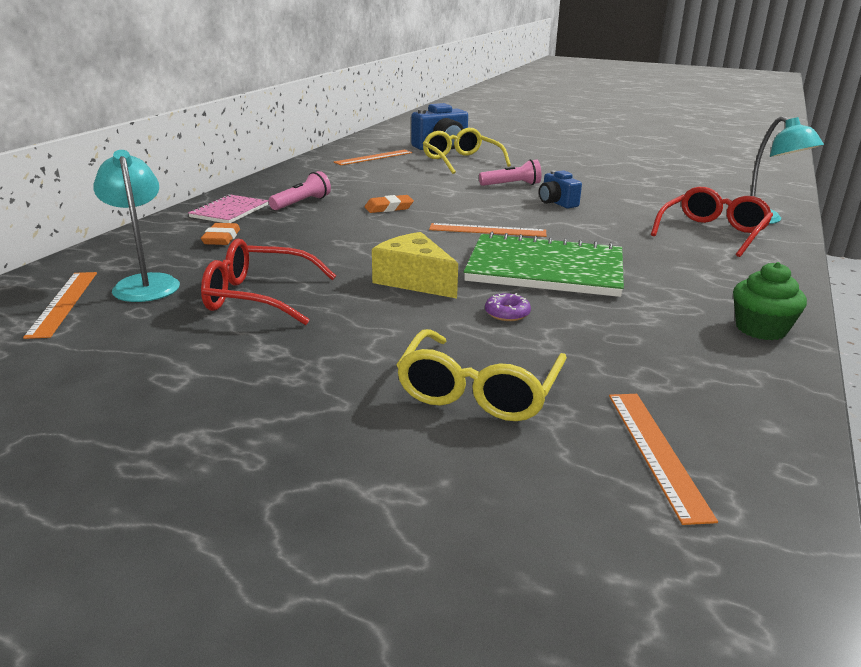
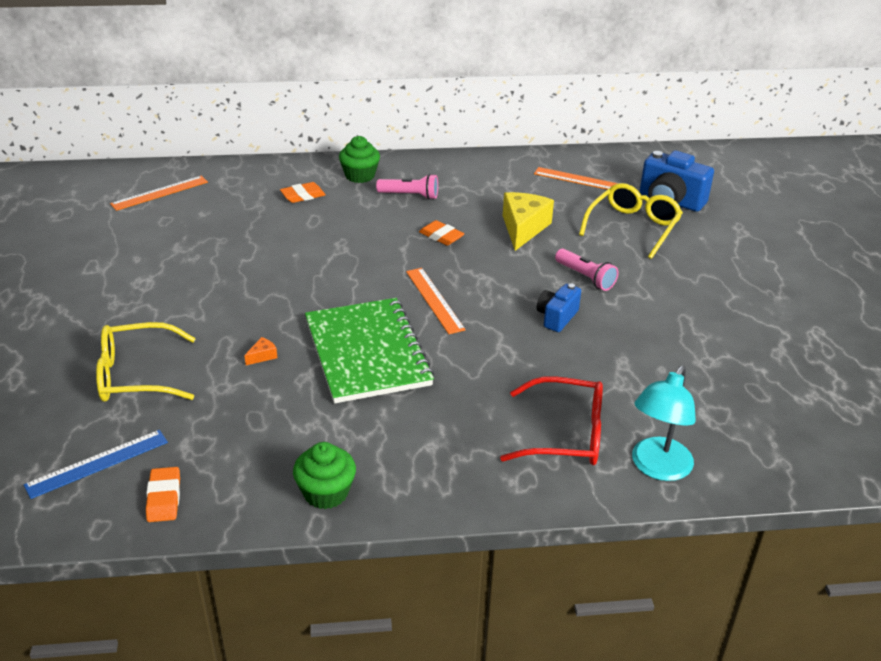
camera: 60 degrees right, 10 degrees up
turquoise lamp [93,150,180,302] -> none
pink notebook [188,194,268,223] -> green cupcake [339,136,380,183]
red glasses [201,239,336,325] -> none
yellow cheese [372,232,458,299] -> yellow cheese moved to [503,192,554,251]
purple donut [485,293,531,321] -> orange cheese [244,337,278,365]
orange ruler [609,394,718,525] -> blue ruler [24,430,168,499]
none -> orange eraser [146,467,180,522]

